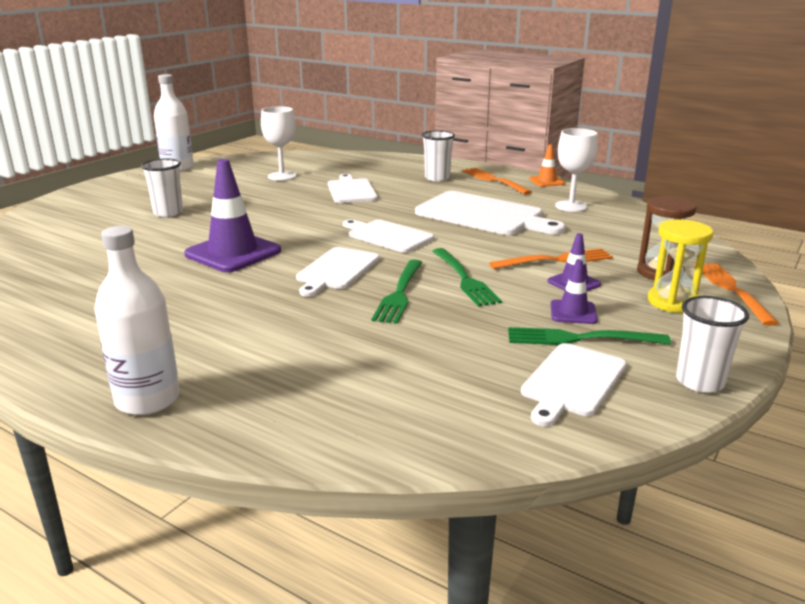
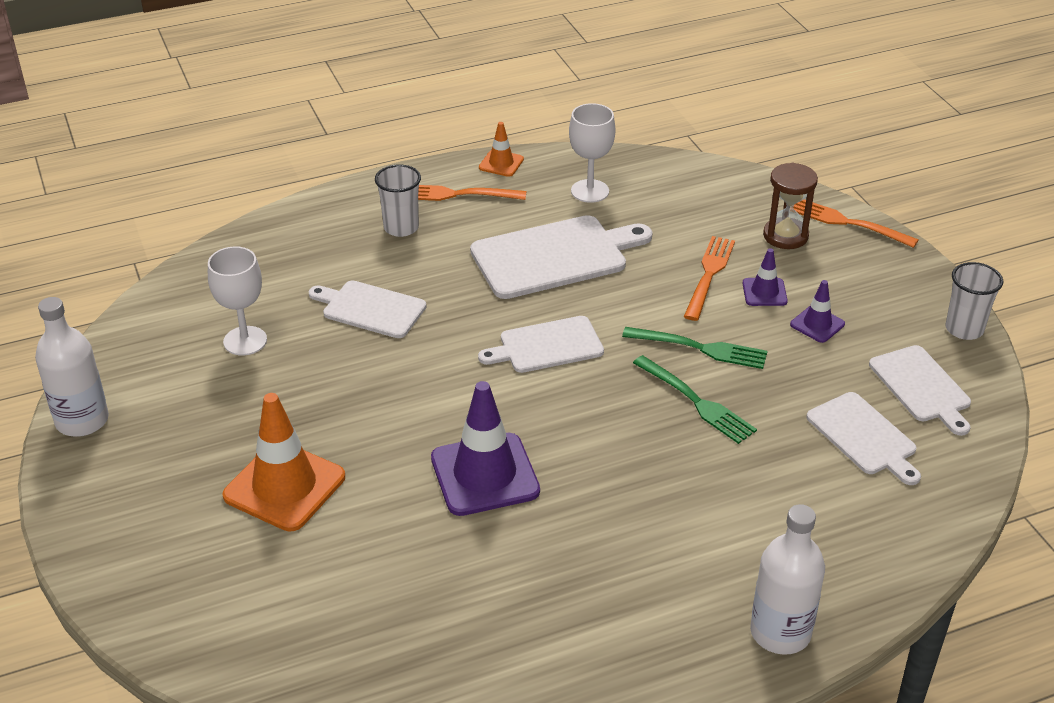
camera: 55 degrees left, 15 degrees up
white cup [141,158,183,217] -> orange traffic cone [223,393,345,531]
white cutting board [296,247,380,297] -> white cutting board moved to [806,392,921,485]
green fork [508,327,671,345] -> none
yellow hourglass [648,219,713,313] -> none

